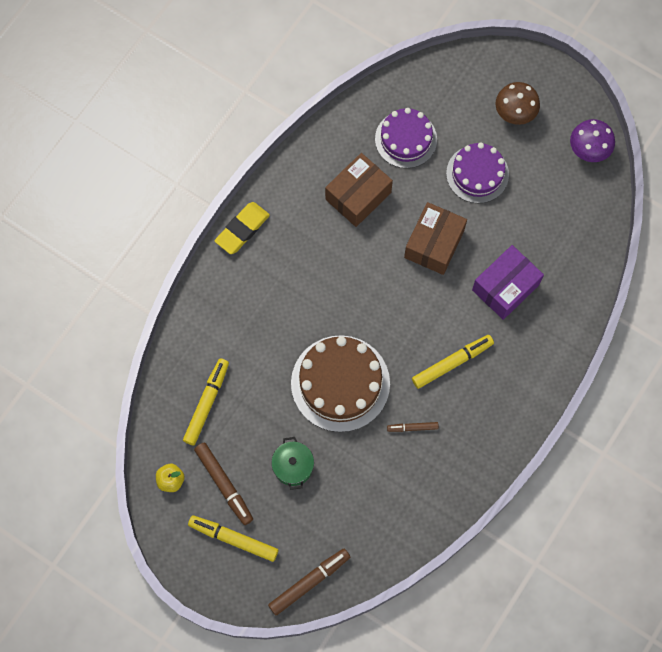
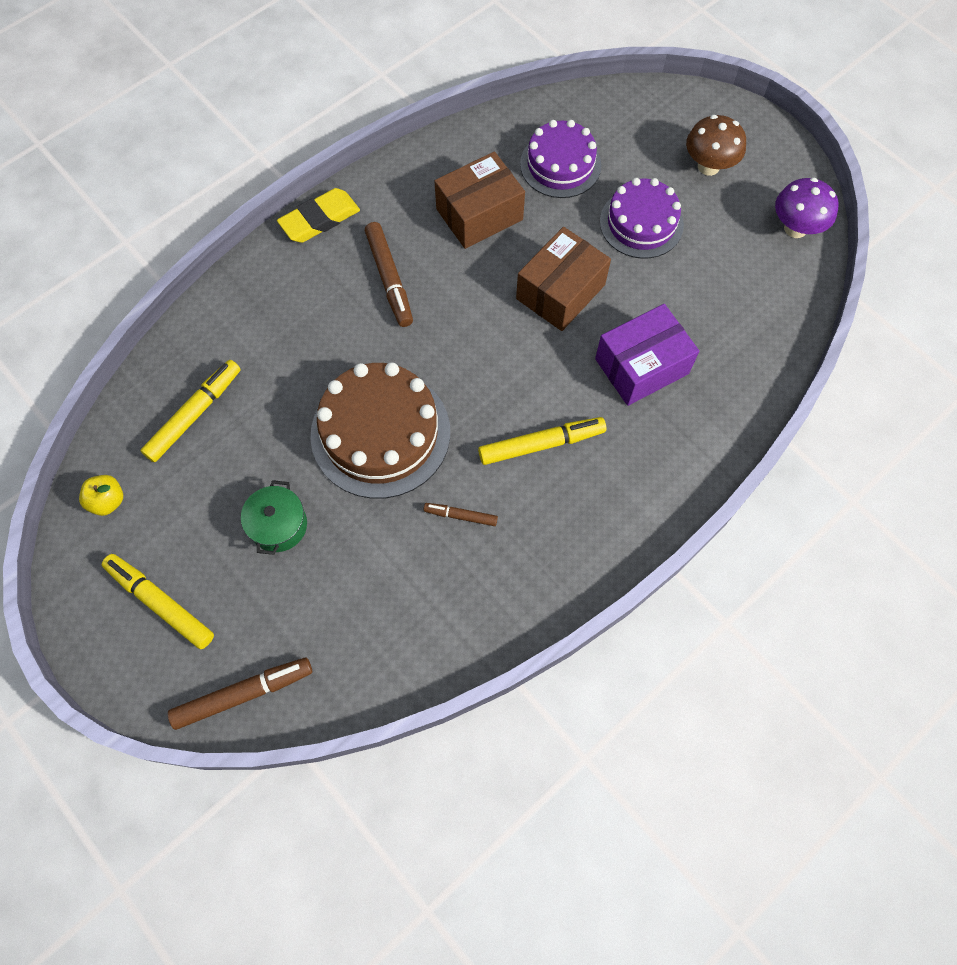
camera: 15 degrees right, 5 degrees down
brown marker [194,442,253,525] -> brown marker moved to [365,222,413,327]

